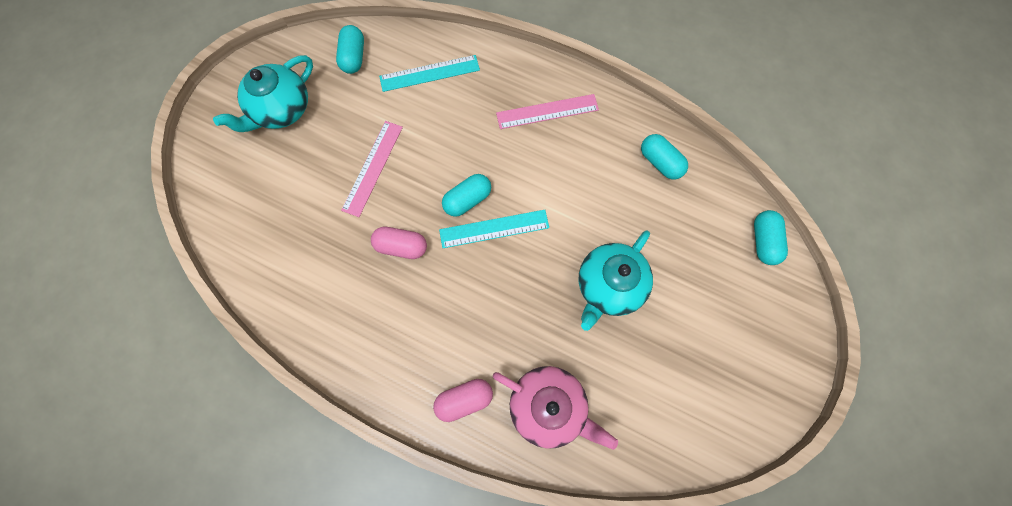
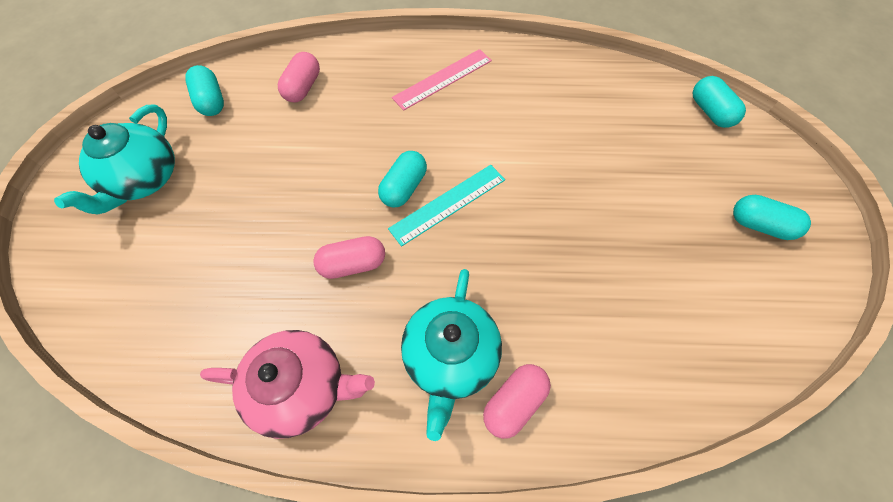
camera: 25 degrees left, 10 degrees down
pink ruler [341,121,403,217] -> none
turquoise ruler [379,55,480,92] -> pink capsule [278,52,320,102]
pink teapot [493,366,618,450] -> pink teapot moved to [200,330,375,439]
turquoise teapot [579,231,653,331] -> turquoise teapot moved to [401,269,502,441]
turquoise capsule [641,134,688,179] -> turquoise capsule moved to [733,195,811,240]

